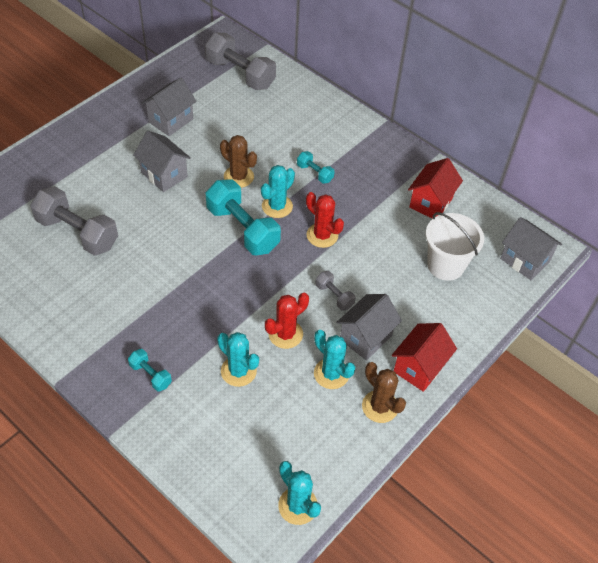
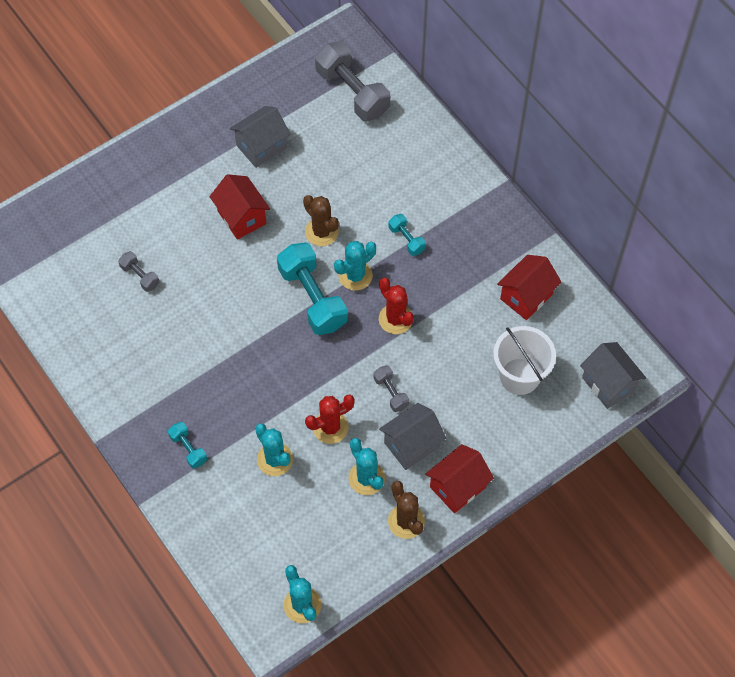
camera: 15 degrees right, 10 degrees up
grey dumbbell [30,186,118,256] -> grey dumbbell [118,251,160,292], size x0.49
grey house [133,131,191,192] -> red house [210,174,270,240]

